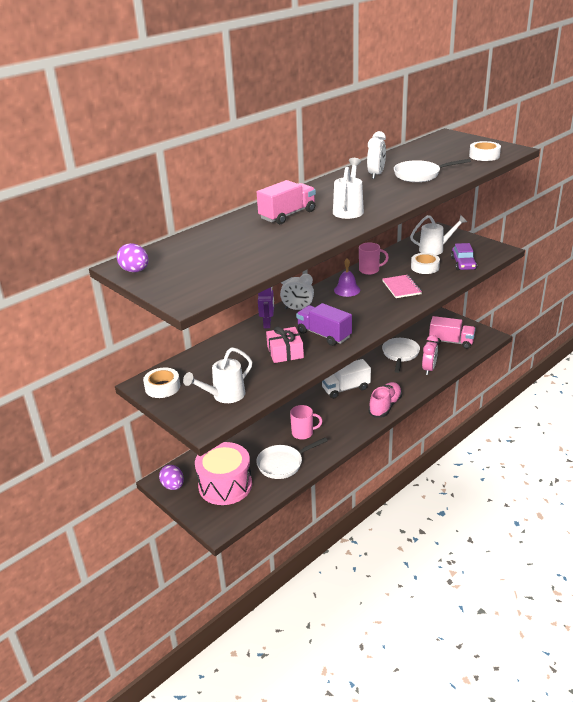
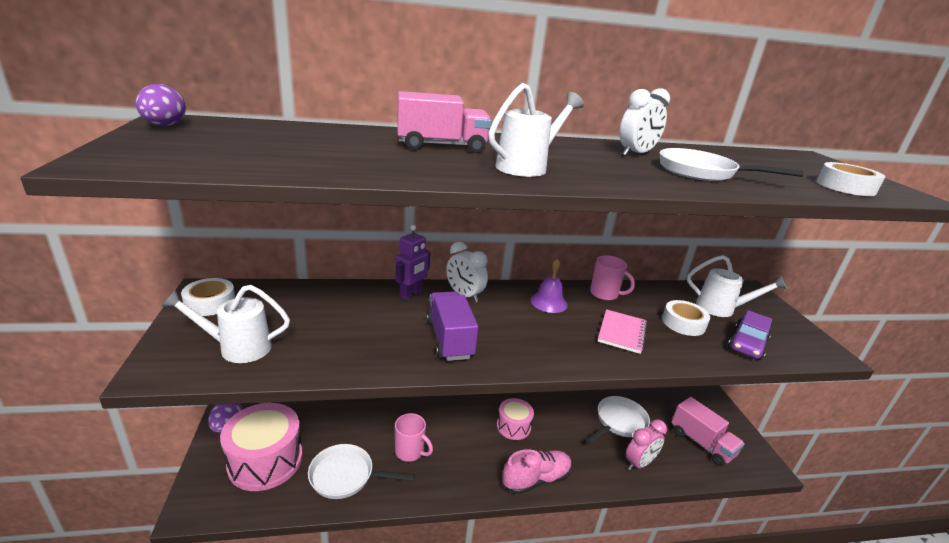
camera: 30 degrees right, 5 degrees down
pink gift [266,326,304,363] -> none
white truck [322,359,371,399] -> pink drum [497,398,534,440]

